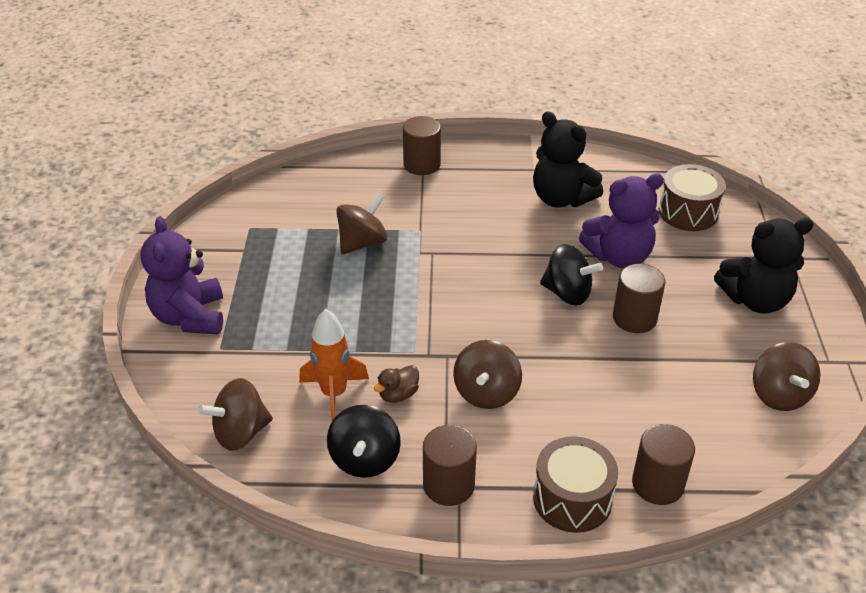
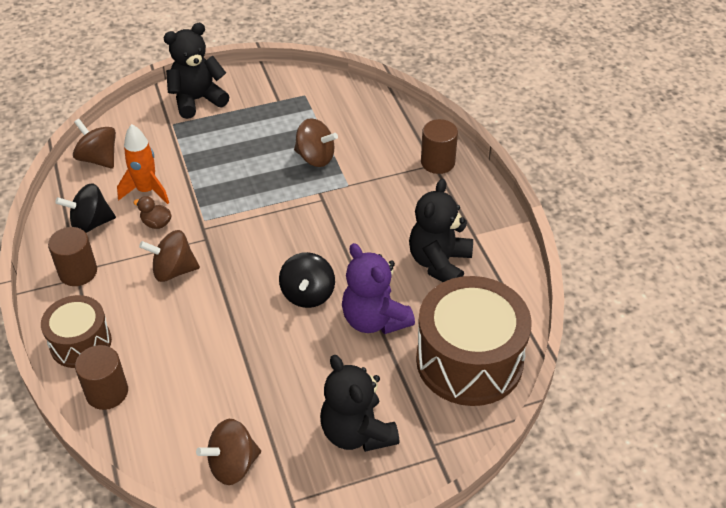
camera: 70 degrees right, 5 degrees up
purple teddy bear [141,216,223,334] -> black teddy bear [163,23,230,119]
brown cylinder [613,264,665,333] -> none
brown drum [659,164,726,231] -> brown drum [416,276,532,406], size x1.73

